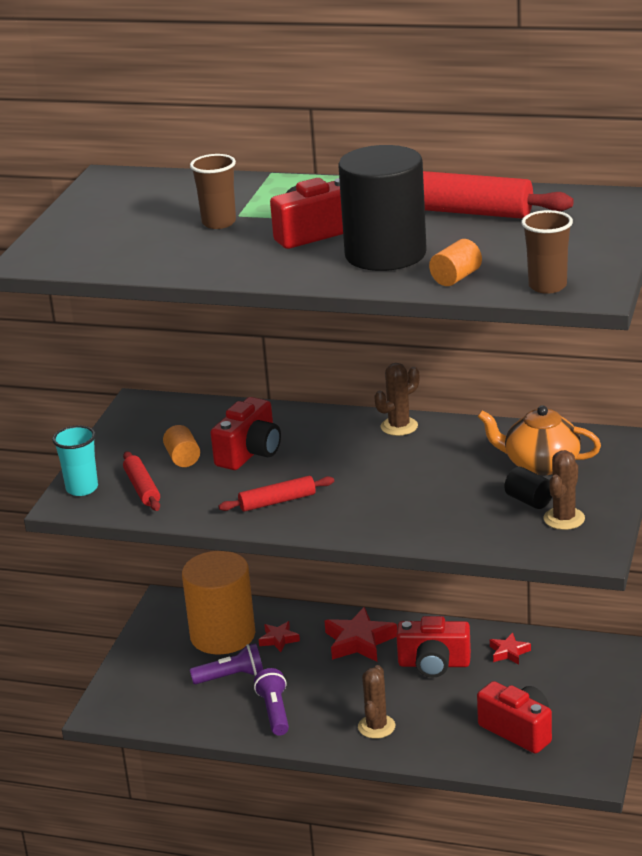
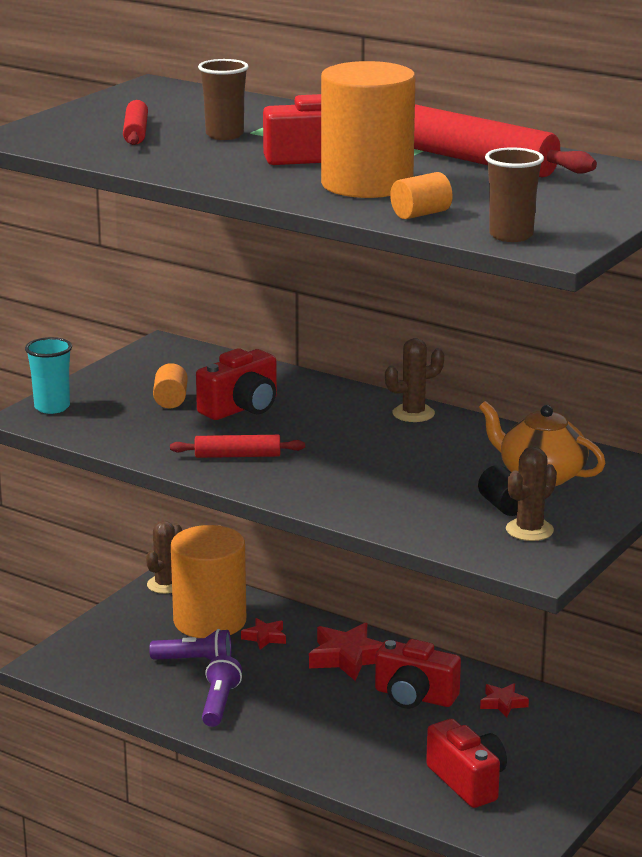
camera: 15 degrees right, 5 degrees down
red rolling pin [123,451,160,511] -> red rolling pin moved to [123,100,148,145]
black cylinder [338,145,427,271] -> orange cylinder [321,61,415,198]
brown cactus [358,665,395,739] -> brown cactus moved to [146,521,182,594]

